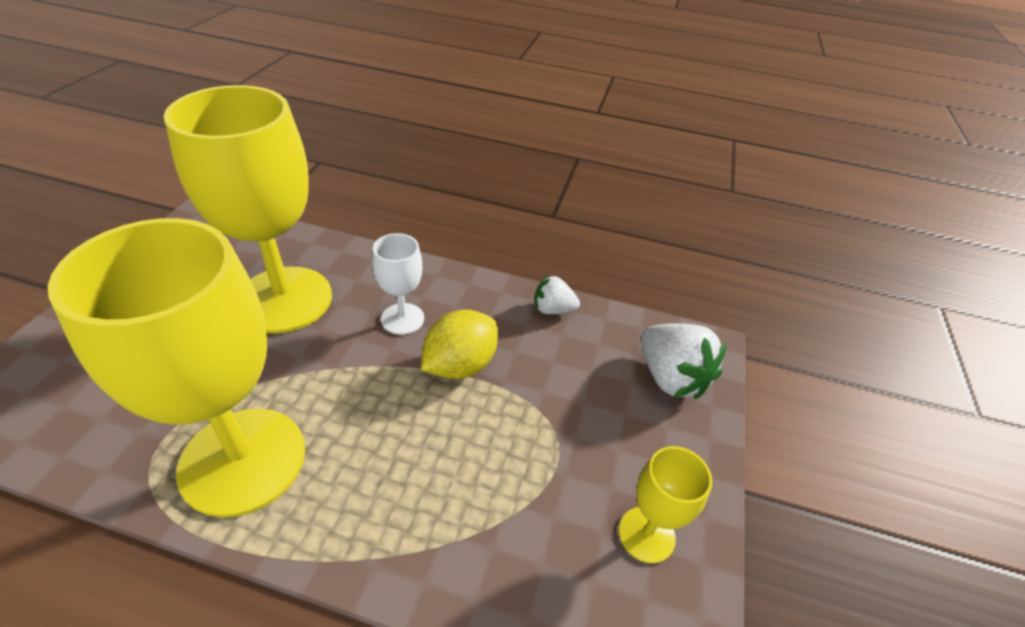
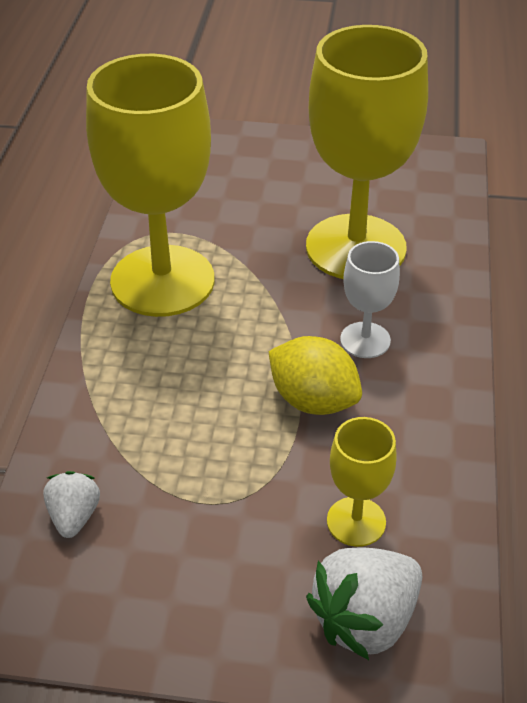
camera: 85 degrees right, 0 degrees up
white strawberry [535,275,580,314] -> white strawberry moved to [43,471,100,538]
yellow goblet [619,446,712,563] -> yellow goblet moved to [327,417,397,547]

